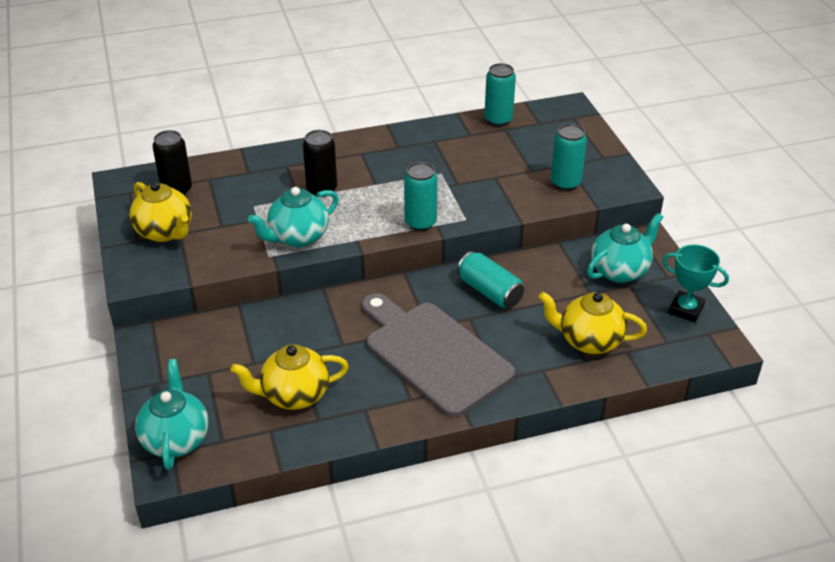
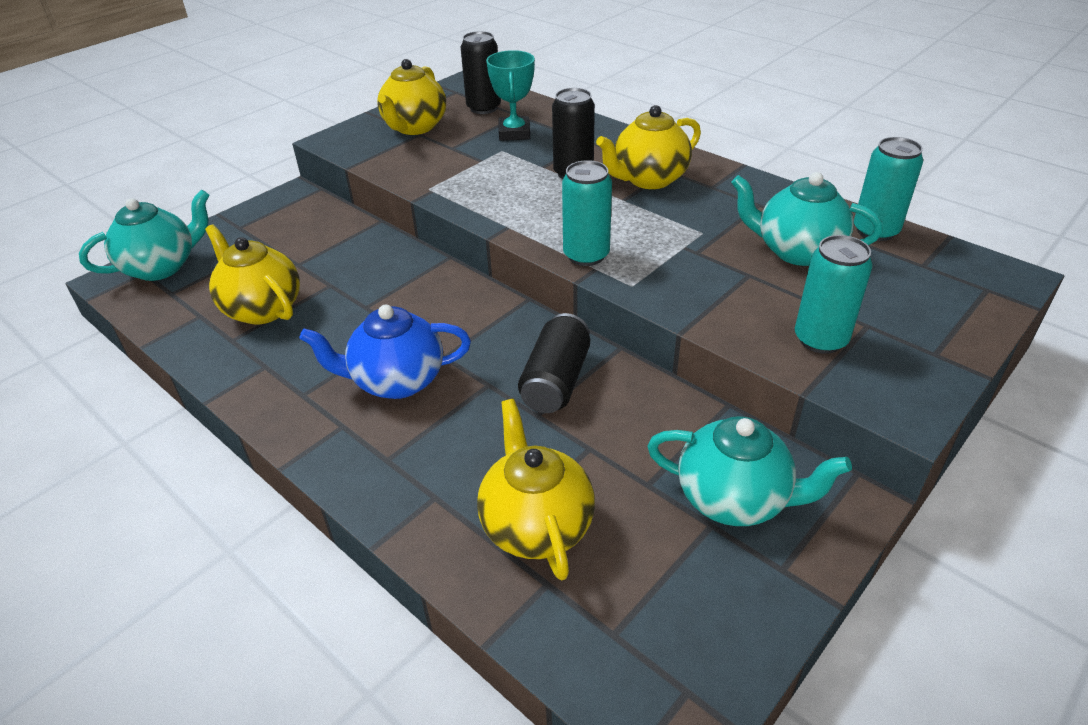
camera: 60 degrees right, 0 degrees up
turquoise teapot [248,187,339,247] -> turquoise teapot moved to [731,172,883,266]
grey cutting board [362,293,515,417] -> blue teapot [299,305,471,399]
turquoise can [457,251,524,308] -> black can [518,313,590,413]
turquoise trophy [662,245,729,322] -> turquoise trophy moved to [486,50,535,141]
none -> yellow teapot [596,105,701,189]

